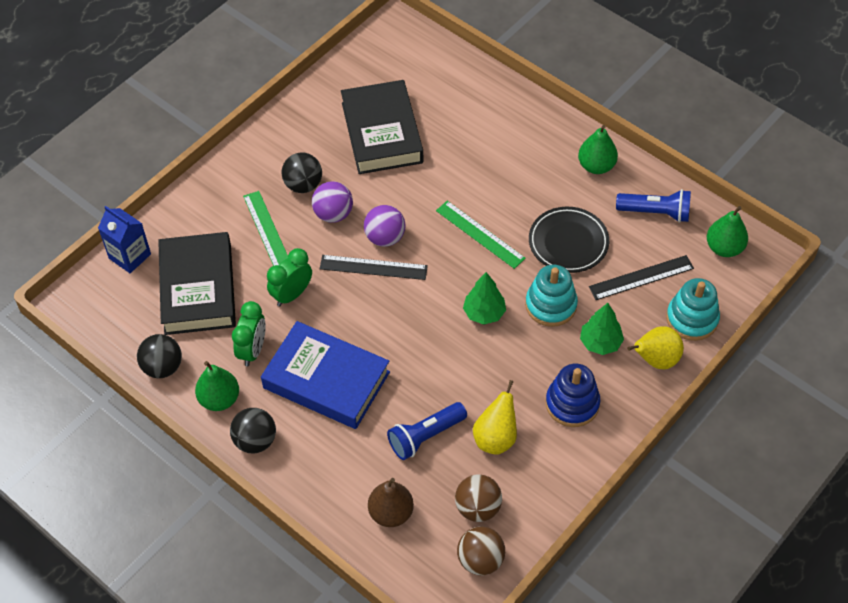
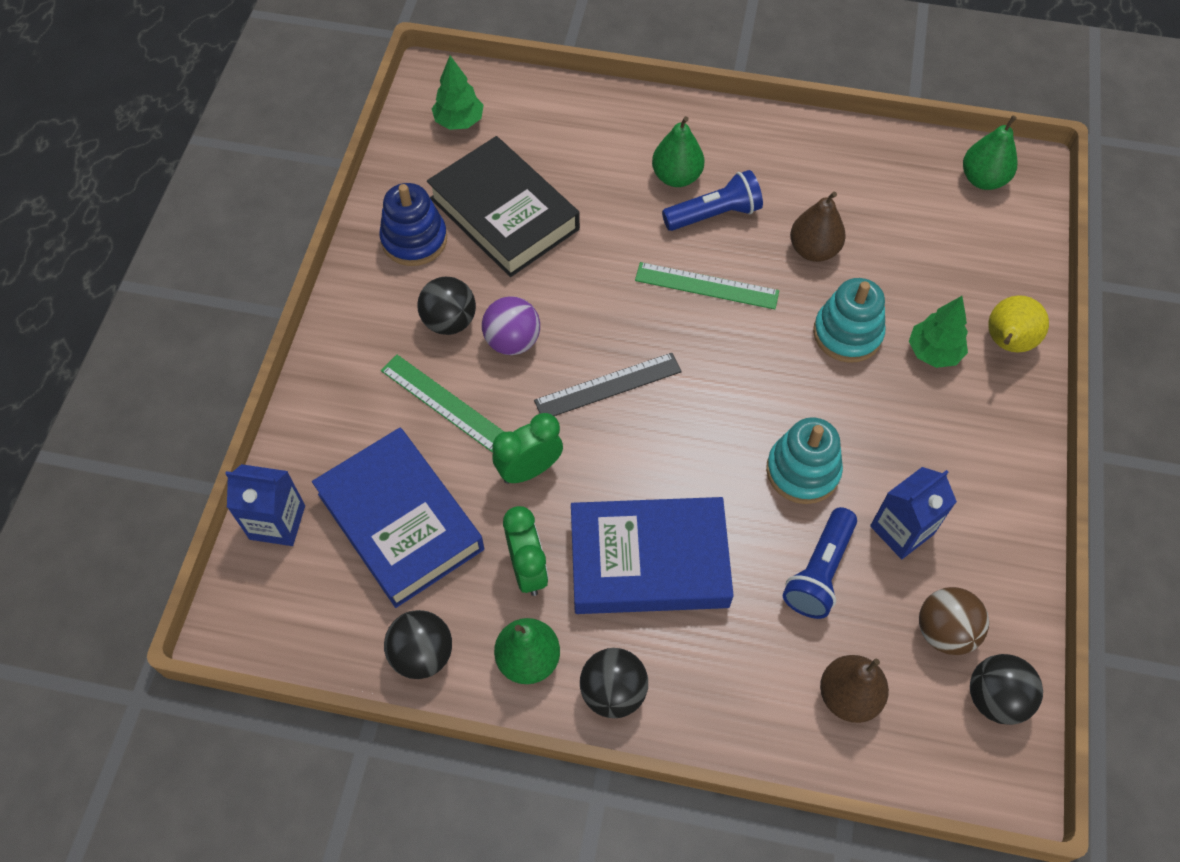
camera: 30 degrees left, 5 degrees up
black book [158,232,236,335] -> blue book [312,428,484,608]
green clock [267,248,312,306] -> green clock turned 45 degrees clockwise [492,413,563,484]
purple ball [364,205,406,247] -> none
brown ball [457,526,505,575] -> black ball [970,654,1043,725]
green tree [463,272,506,325] -> green tree moved to [432,56,484,130]
yellow pear [473,380,517,455] -> blue carton [870,467,957,559]
black plate [529,207,609,273] -> brown pear [790,192,846,262]
blue stacking toy [545,364,600,427] -> blue stacking toy moved to [379,183,447,266]
green pear [578,125,618,174] -> green pear moved to [652,116,705,187]
black ruler [589,255,694,300] -> none
blue flashlight [616,189,691,223] -> blue flashlight moved to [662,170,763,231]
turquoise stacking toy [666,278,720,341] -> turquoise stacking toy moved to [766,417,843,504]

